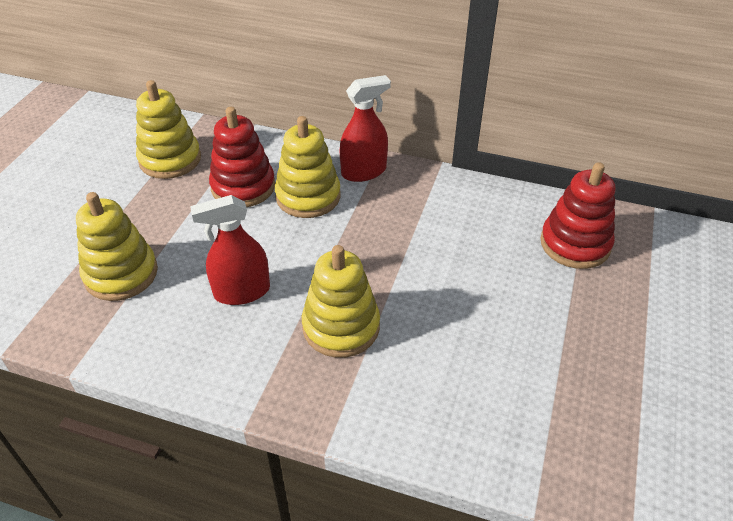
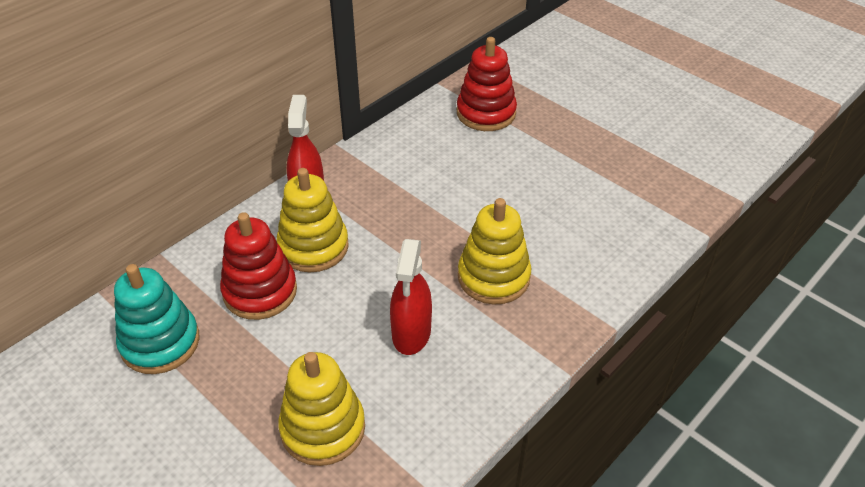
camera: 65 degrees left, 0 degrees up
yellow stacking toy [136,80,201,179] -> turquoise stacking toy [114,264,200,374]

